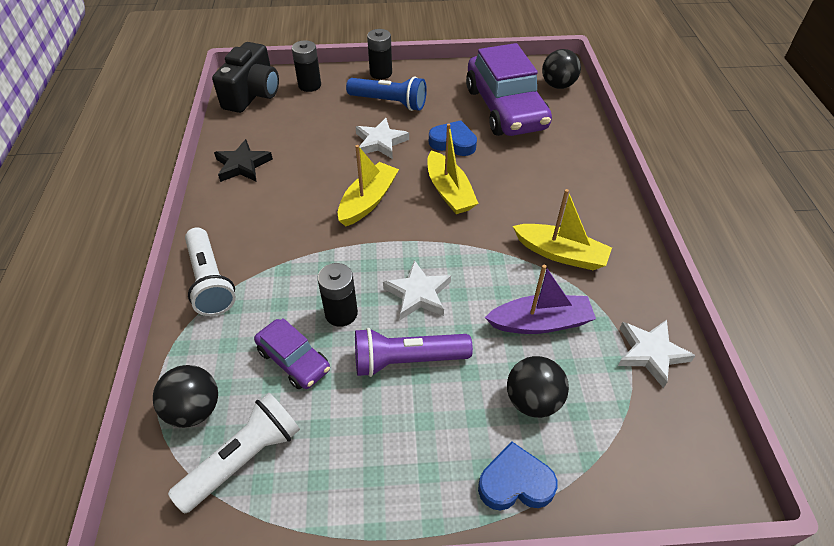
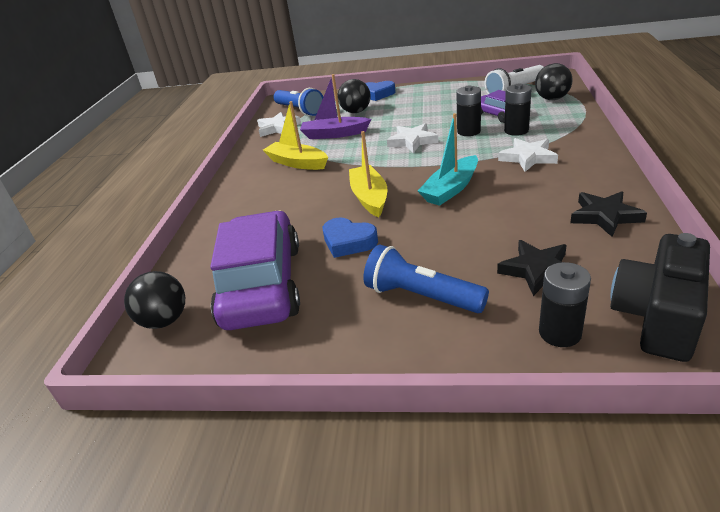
camera: 165 degrees left, 15 degrees down
white flashlight [185,228,236,316] -> none
yellow boat [338,145,399,226] -> turquoise boat [418,113,478,206]
purple flashlight [355,328,473,377] -> none
white star [356,118,409,159] -> white star moved to [498,138,558,172]
black battery [367,29,392,79] -> black battery moved to [504,83,532,136]
none -> blue flashlight [273,88,323,116]
none -> black star [497,240,567,296]

